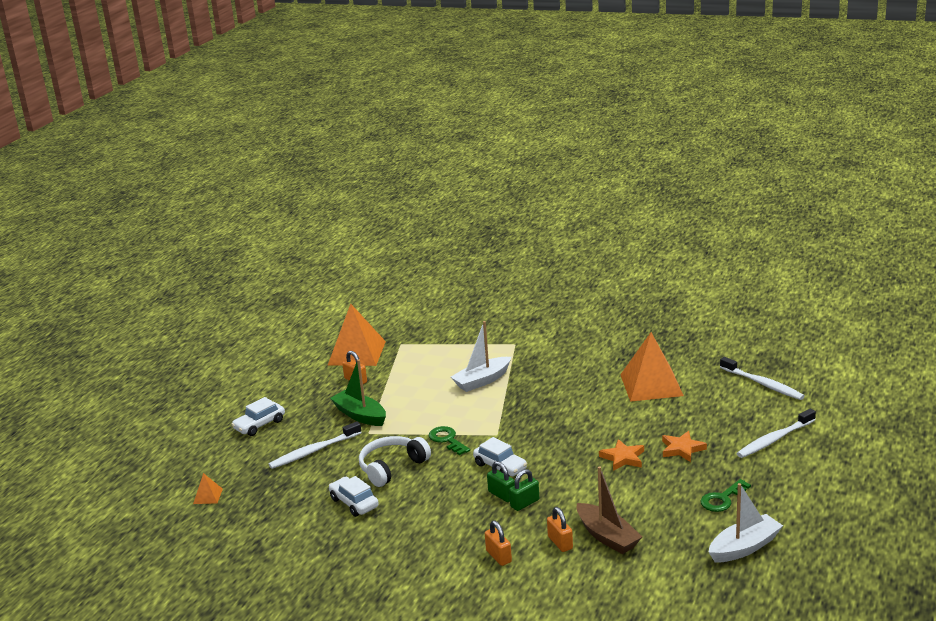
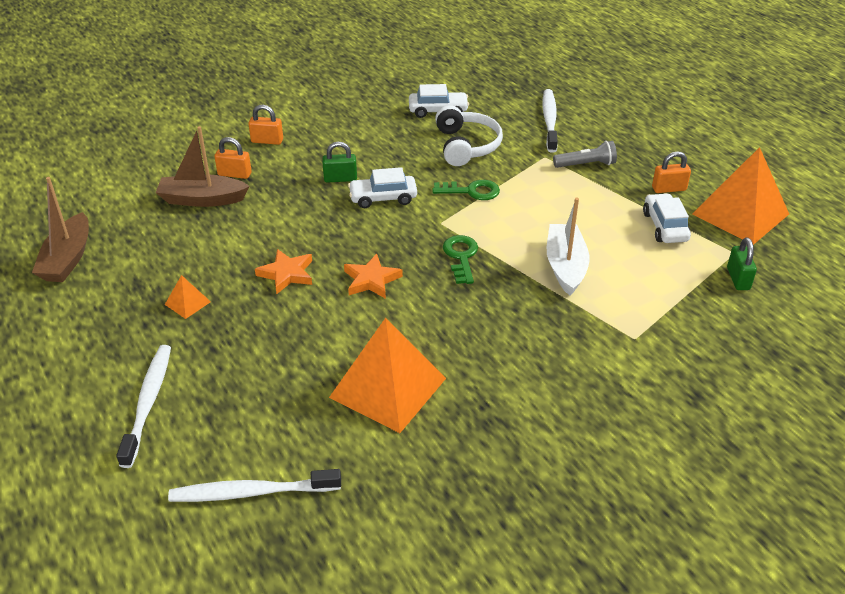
camera: 125 degrees right, 15 degrees up
orange pyramid [193,473,223,504] -> orange pyramid moved to [165,275,211,319]
white car [231,397,285,436] -> white car moved to [643,193,691,243]
green boat [330,359,386,426] -> grey flashlight [553,141,617,168]
green padlock [509,469,539,511] -> green padlock moved to [727,237,757,290]
orange star [662,431,707,462] -> orange star moved to [344,254,403,299]
green key [700,479,751,512] -> green key moved to [443,235,478,284]
white boat [709,483,783,562] -> brown boat [32,177,89,282]

